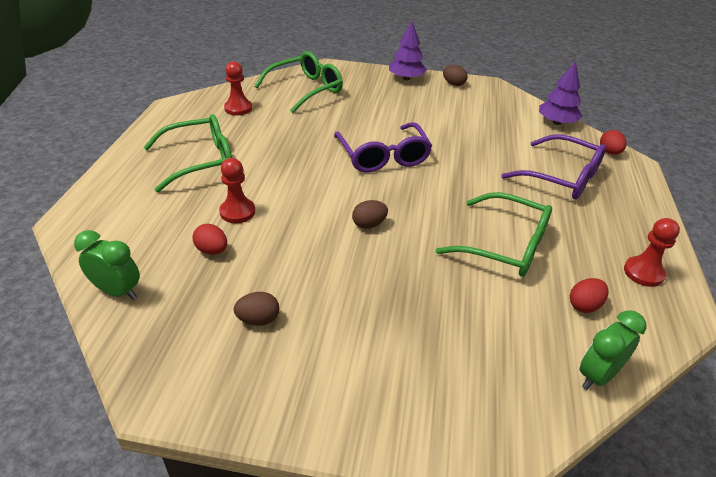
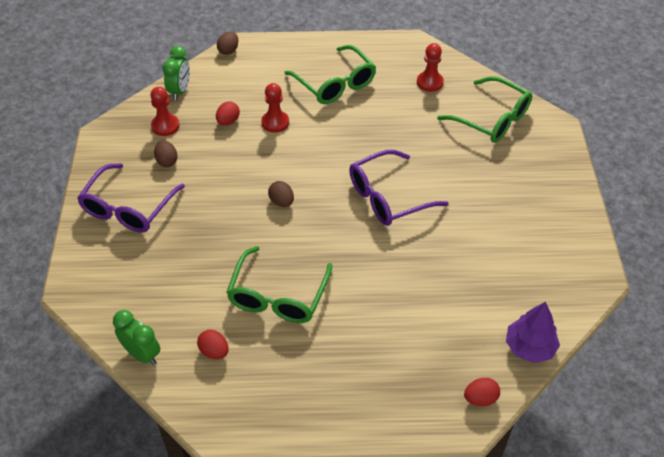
camera: 80 degrees right, 10 degrees up
purple tree [389,21,427,81] -> none
brown egg [443,65,468,86] -> brown egg moved to [217,31,238,55]
purple glasses [501,134,606,199] -> purple glasses moved to [77,163,185,233]
red pawn [624,218,680,287] -> red pawn moved to [150,87,180,136]

